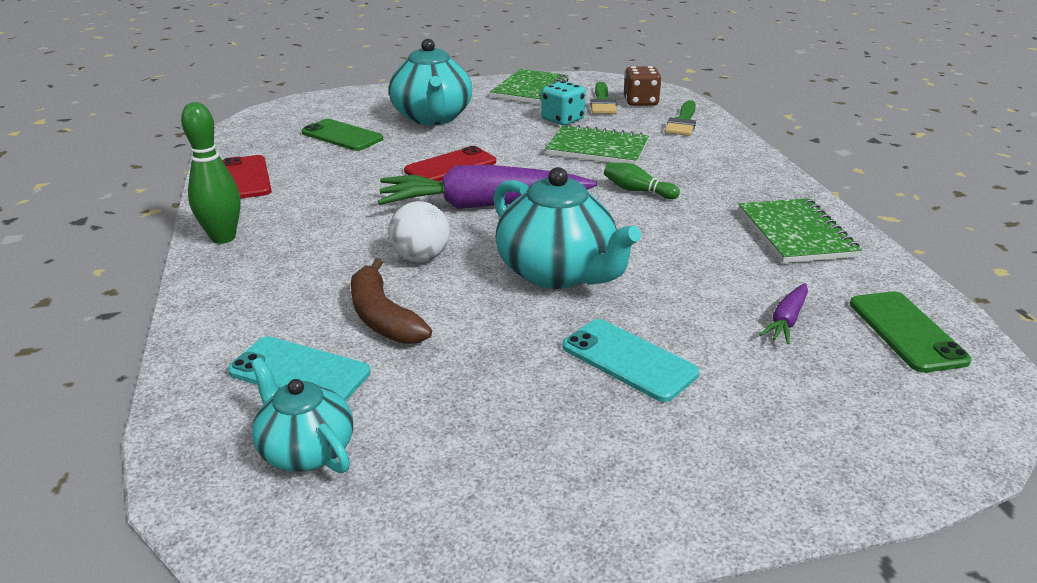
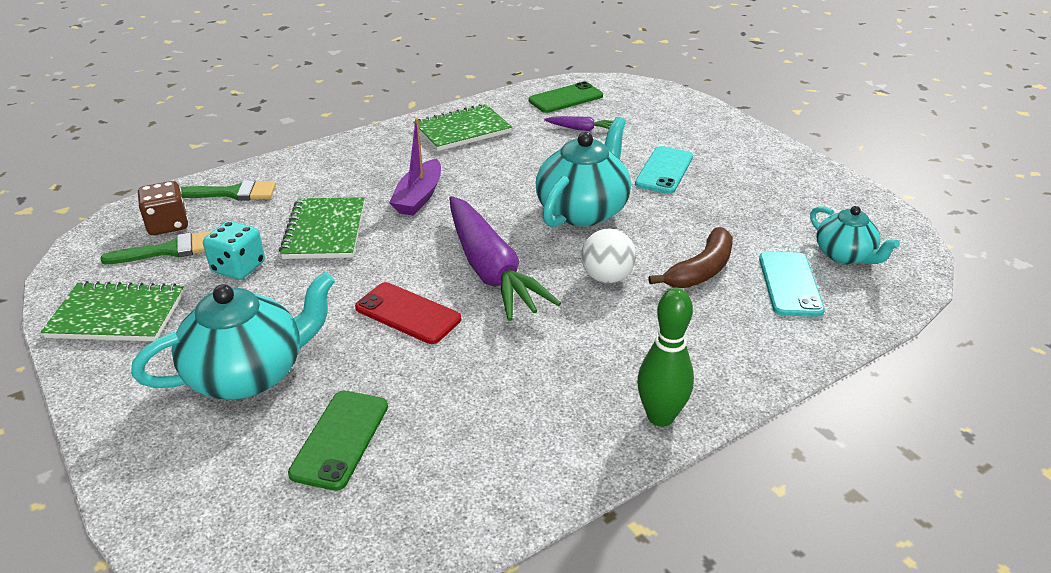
camera: 110 degrees left, 5 degrees up
red phone [222,155,272,199] -> none
turquoise teapot [251,358,353,473] -> turquoise teapot turned 60 degrees counterclockwise [810,206,900,264]
green bowling pin [604,163,680,199] -> purple boat [389,118,441,216]

